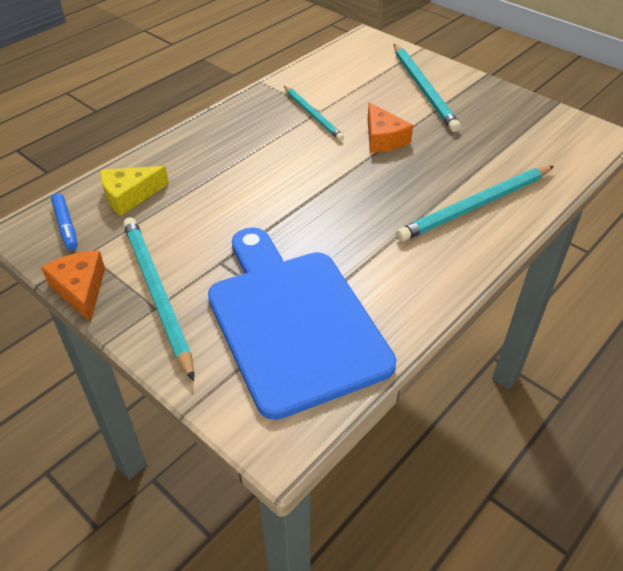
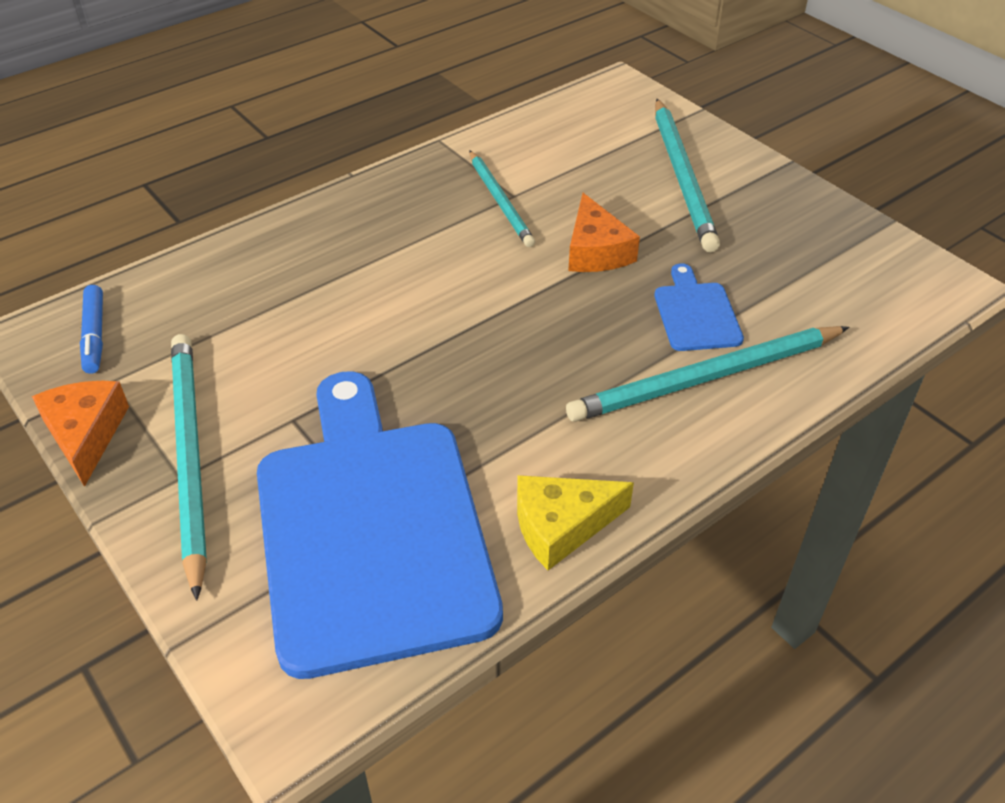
camera: 10 degrees right, 0 degrees up
yellow cheese [100,166,169,216] -> yellow cheese moved to [517,475,634,570]
none -> blue cutting board [654,263,744,351]

